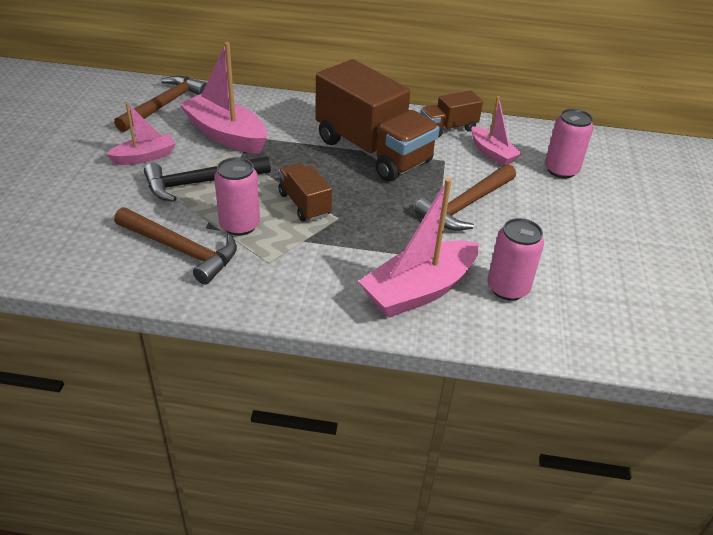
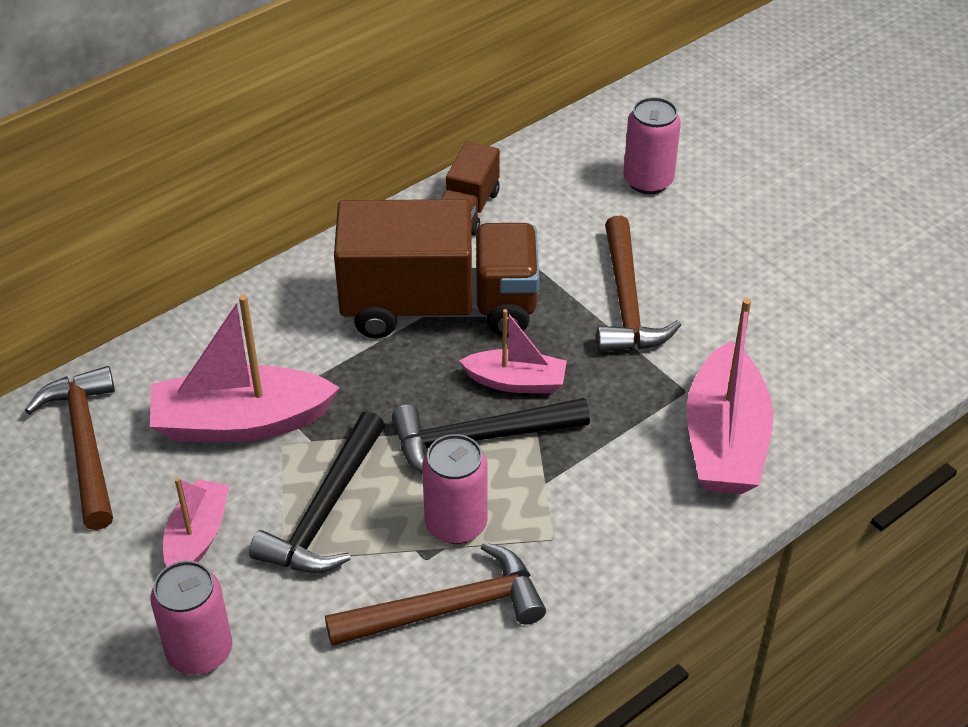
camera: 45 degrees left, 5 degrees up
brown truck [278,163,332,222] -> black hammer [392,398,590,473]
pink boat [471,96,522,166] -> pink boat moved to [459,309,567,393]
pink can [487,218,544,301] -> pink can moved to [151,561,232,675]

